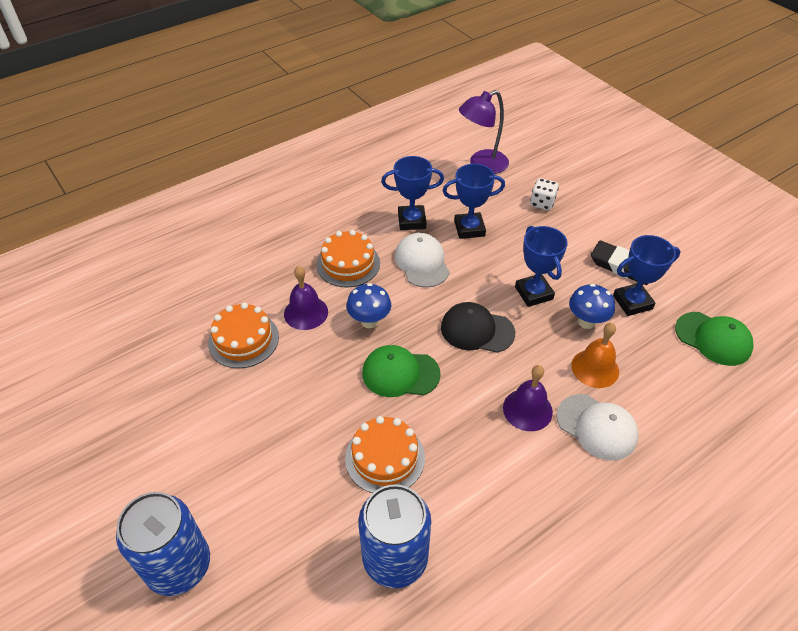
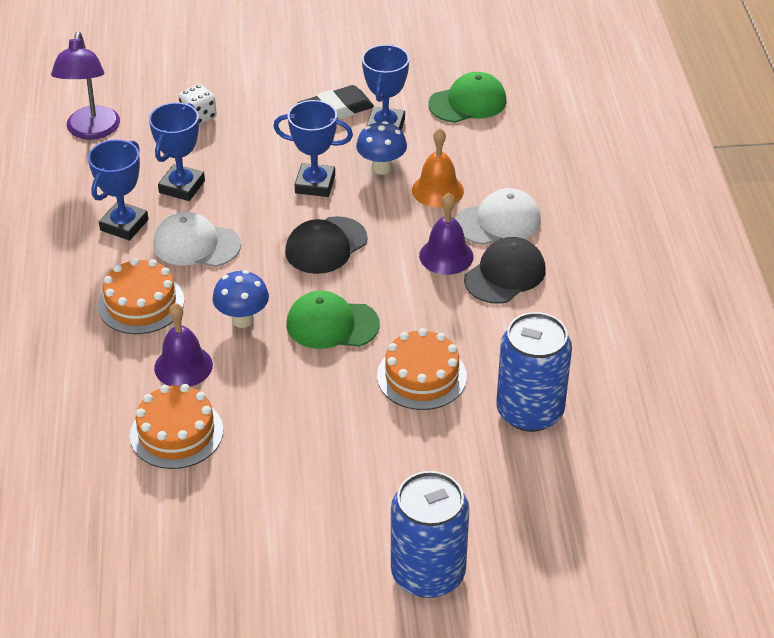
camera: 60 degrees left, 5 degrees down
green cap [362,345,441,397] -> green cap turned 60 degrees clockwise [287,291,380,349]
none -> black cap [464,237,546,304]

